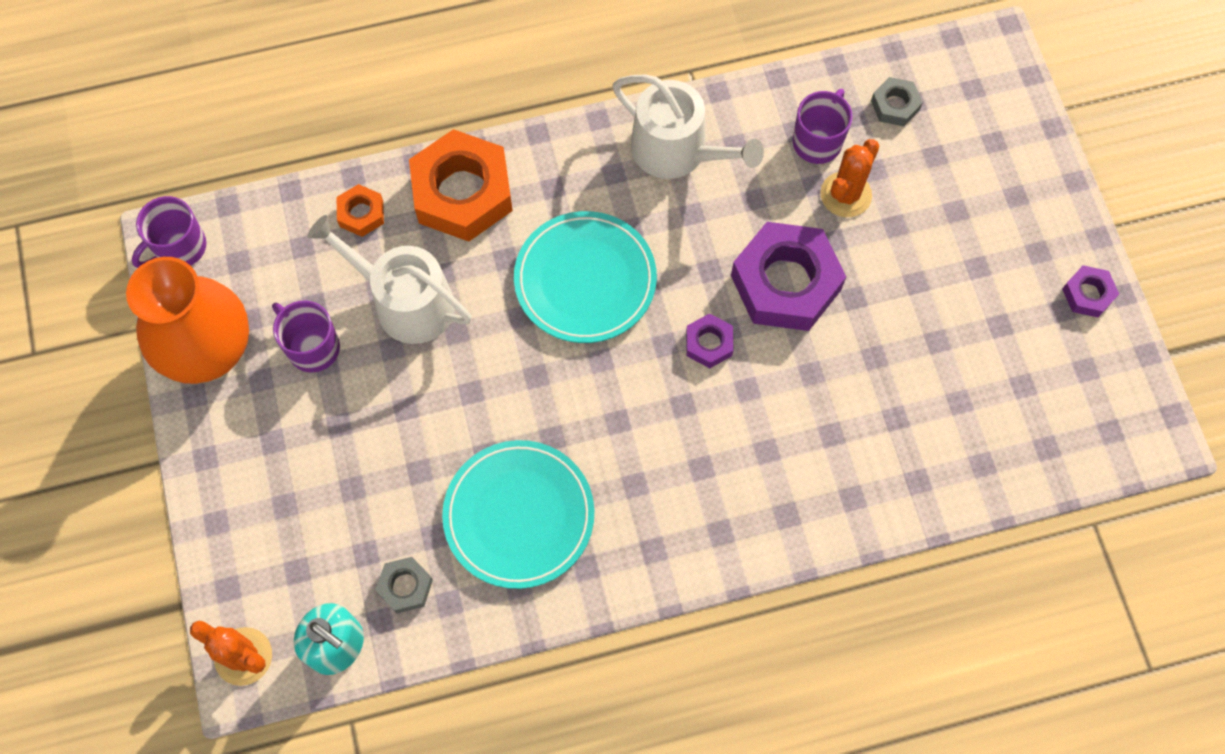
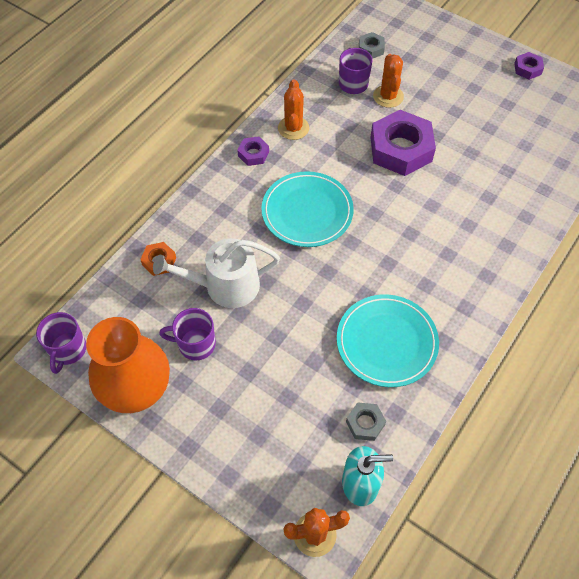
camera: 40 degrees left, 10 degrees down
orange nut [409,129,513,242] -> none
white watering can [613,74,764,179] -> orange cactus [278,79,309,140]
purple nut [686,313,734,368] -> purple nut moved to [237,136,269,166]

